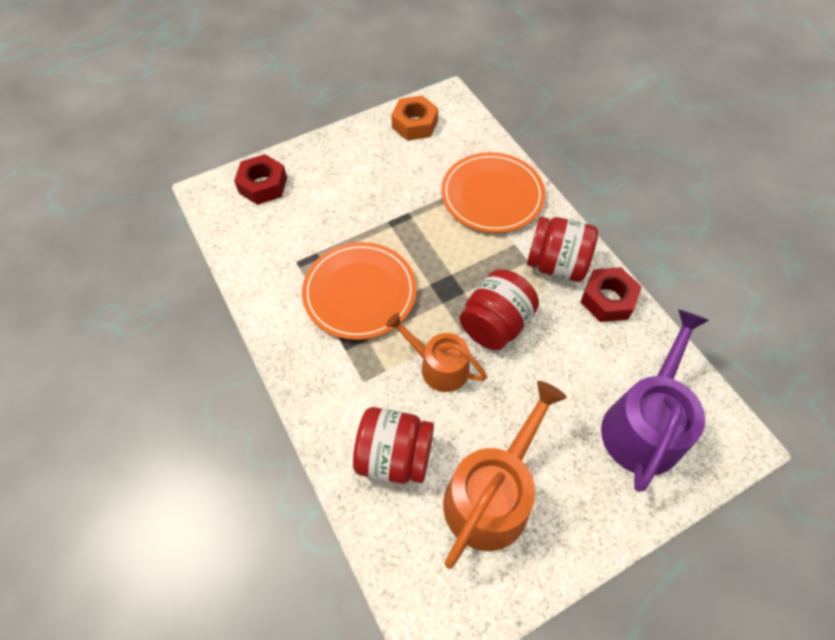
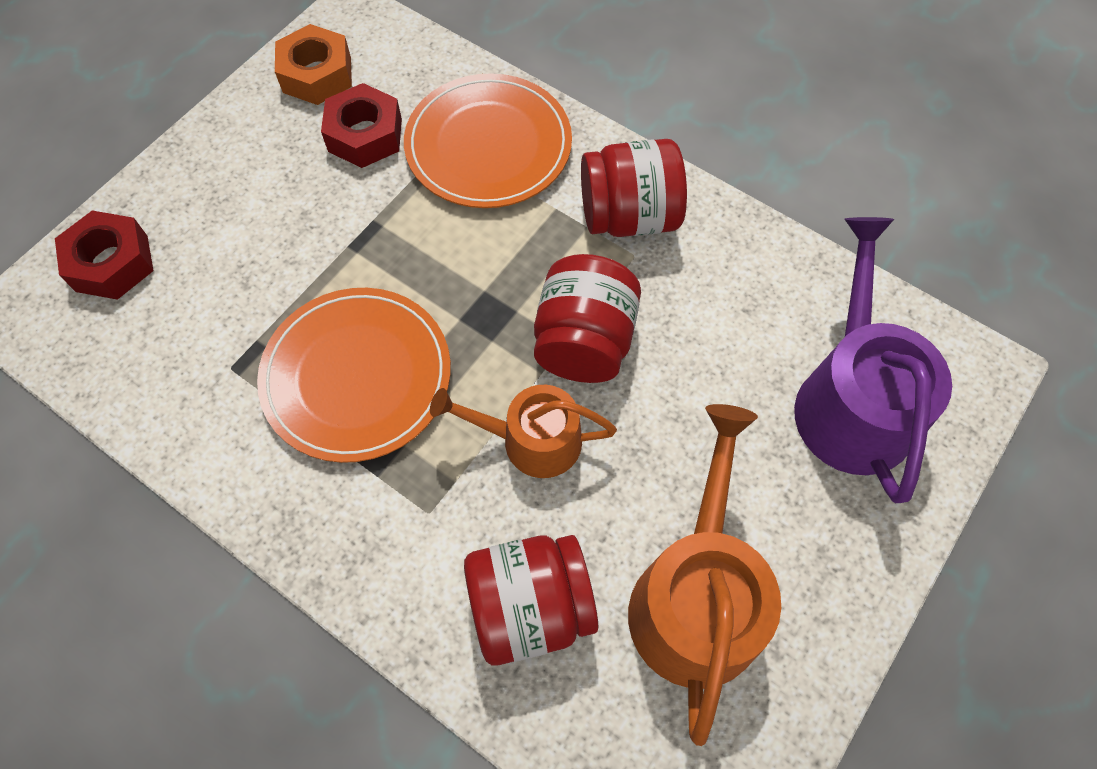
camera: 25 degrees left, 5 degrees up
red nut [580,267,642,322] -> red nut moved to [321,83,402,168]

